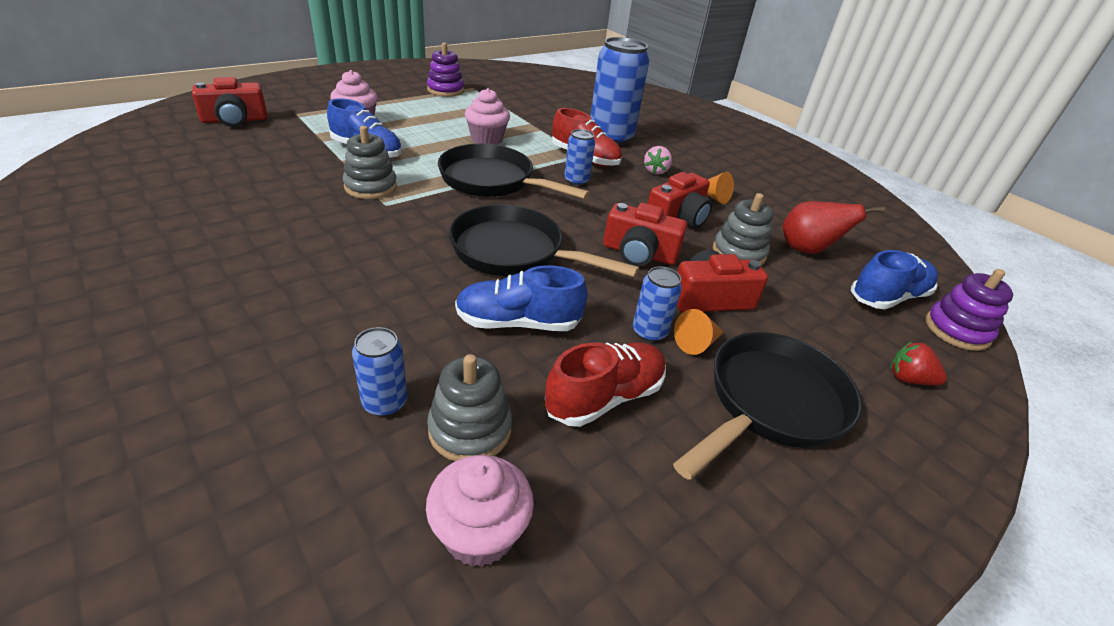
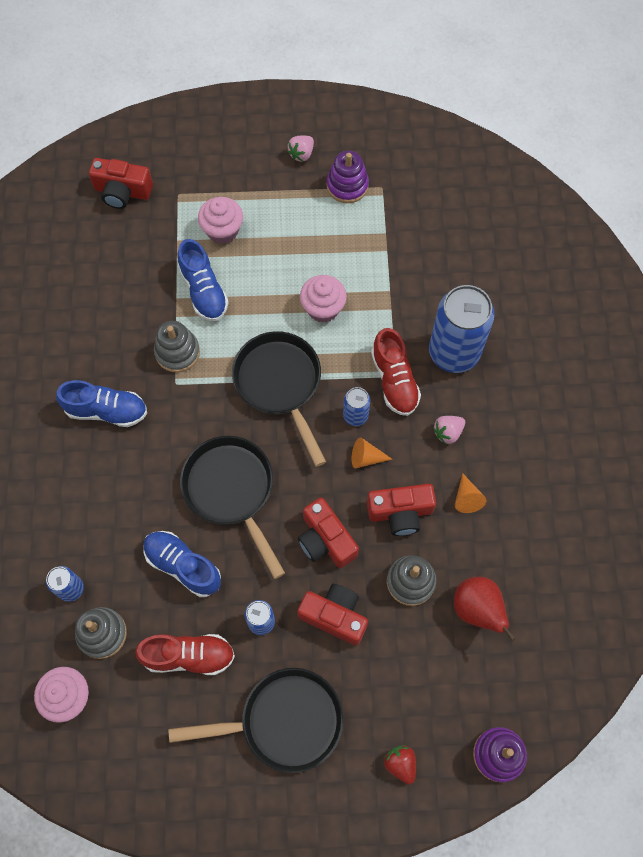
camera: 40 degrees right, 30 degrees up
orange cone [674,309,723,355] -> orange cone moved to [352,437,393,468]
blue shoe [851,250,938,309] -> blue shoe moved to [56,380,147,427]
none -> pink strawberry [287,135,314,162]

